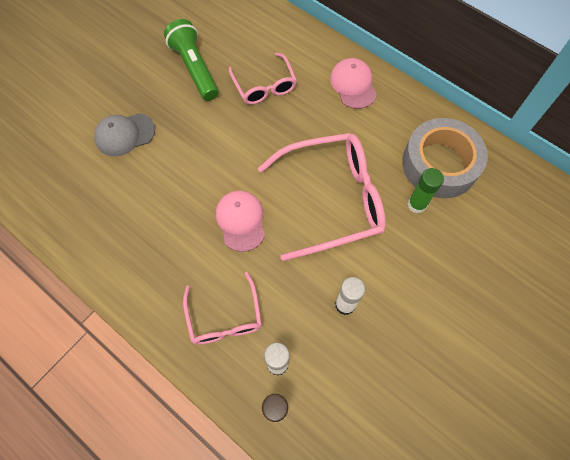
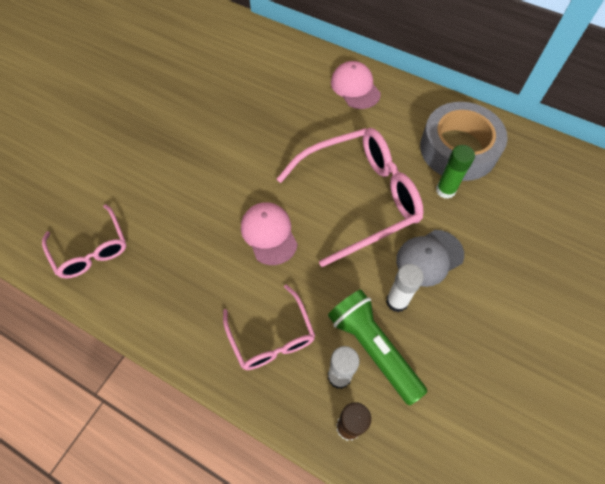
camera: 10 degrees left, 5 degrees down
grey cap [94,113,155,156] -> grey cap moved to [396,230,464,287]
green flashlight [164,19,219,101] -> green flashlight moved to [328,290,427,405]
pink glasses [229,52,297,104] -> pink glasses moved to [42,204,127,279]

